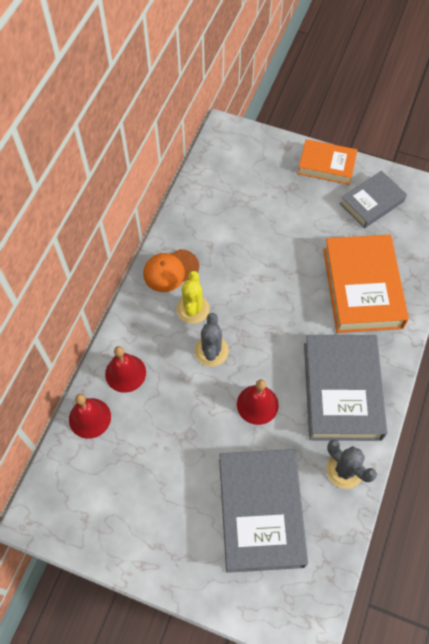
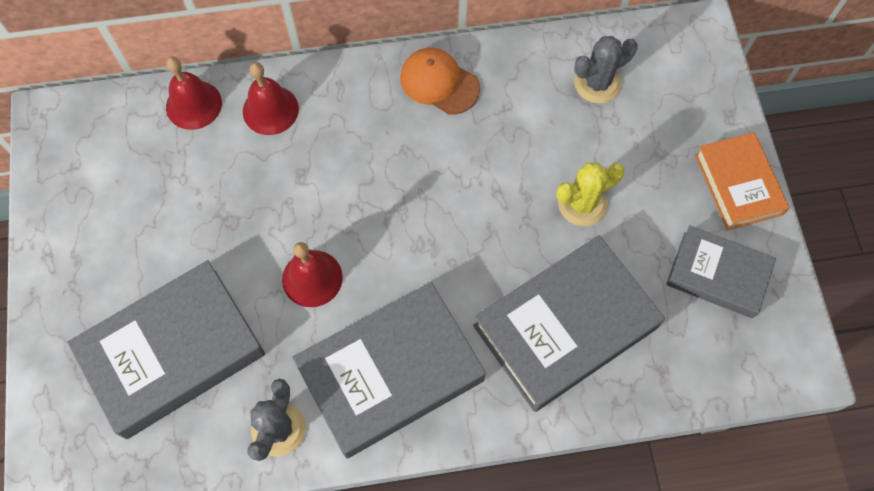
camera: 60 degrees right, 5 degrees up
yellow cactus [176,271,210,324] -> yellow cactus moved to [557,162,625,226]
grey cactus [194,313,229,367] -> grey cactus moved to [574,36,638,104]
orange book [323,235,409,333] -> grey book [473,235,665,412]

